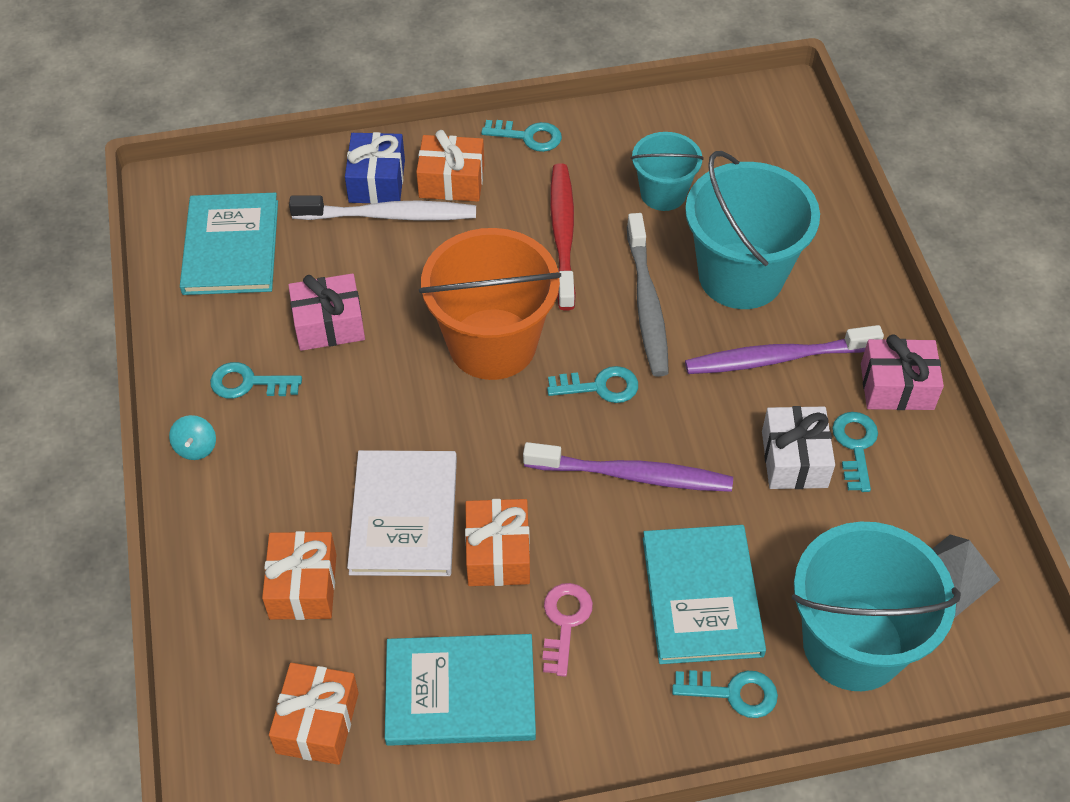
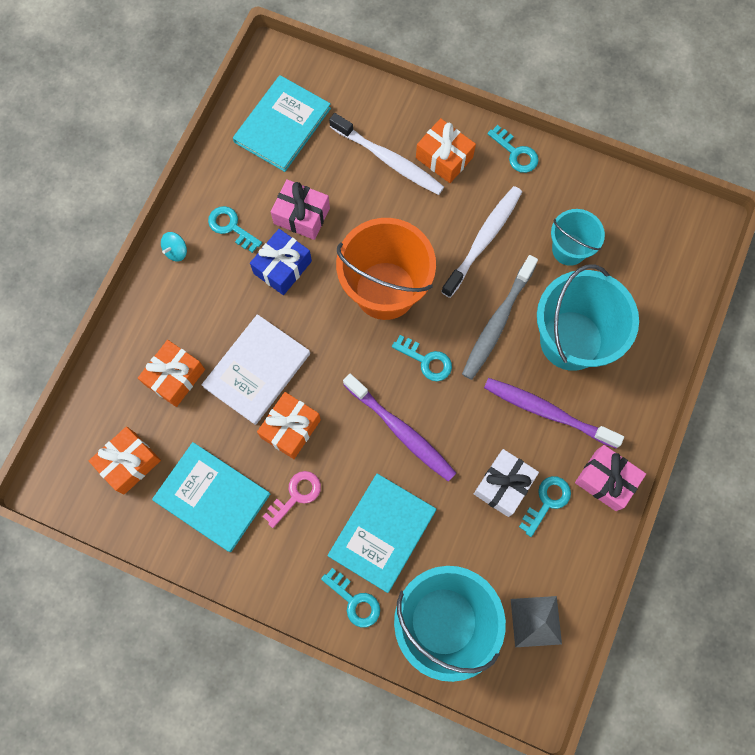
camera: 35 degrees right, 20 degrees up
blue gift [345,132,405,204] -> blue gift moved to [250,229,312,295]
red toothbrush [550,163,576,311] -> white toothbrush [441,186,522,298]

